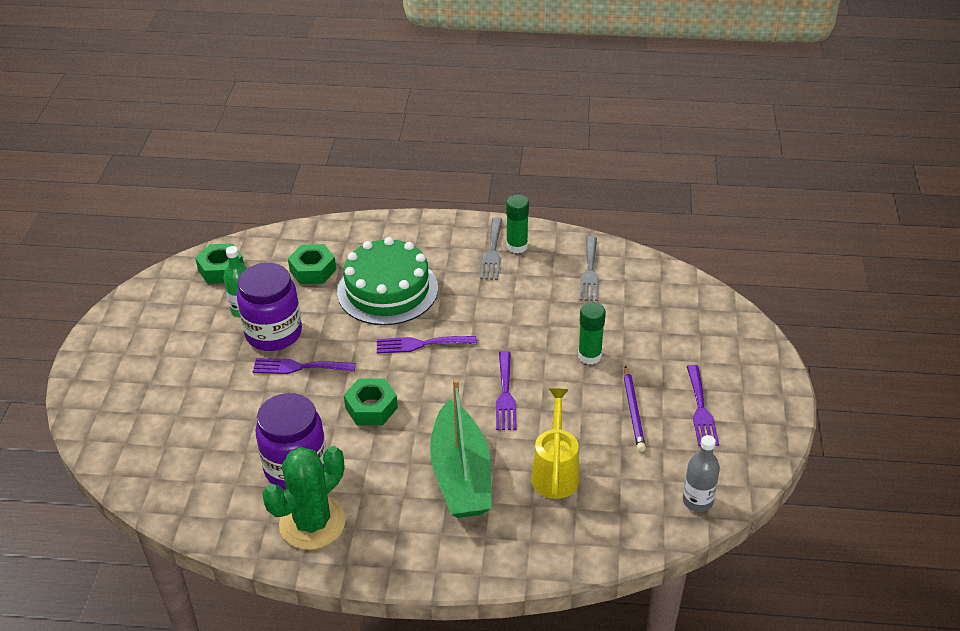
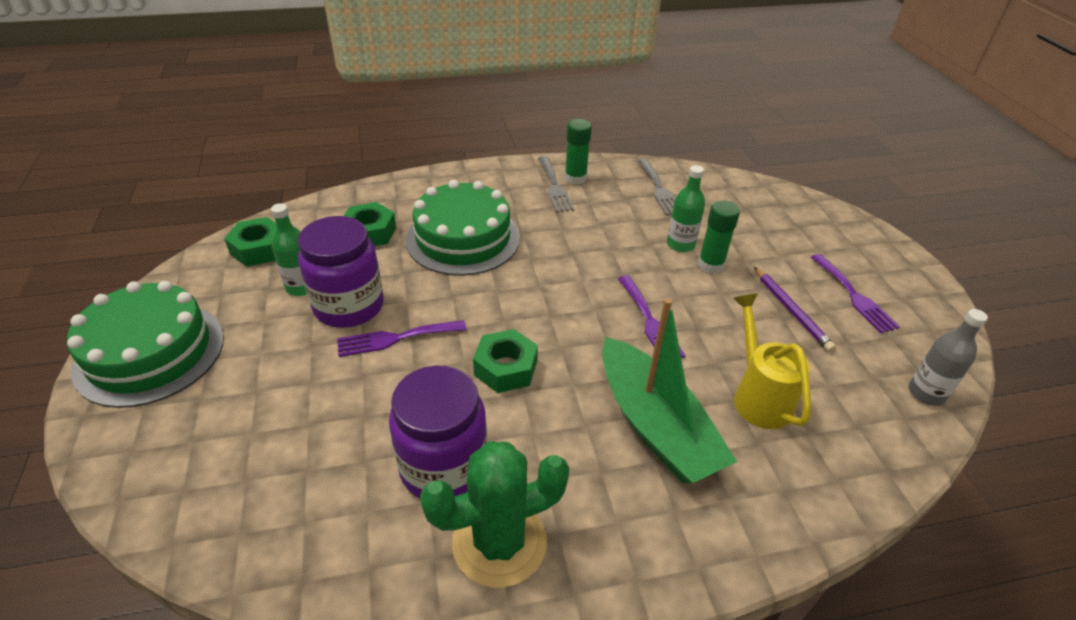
camera: 20 degrees left, 0 degrees up
green cactus [262,446,346,550] -> green cactus turned 45 degrees clockwise [420,442,570,588]
purple fork [377,336,477,354] -> none
none -> green cake [67,281,224,408]
none -> green bottle [667,165,705,252]

